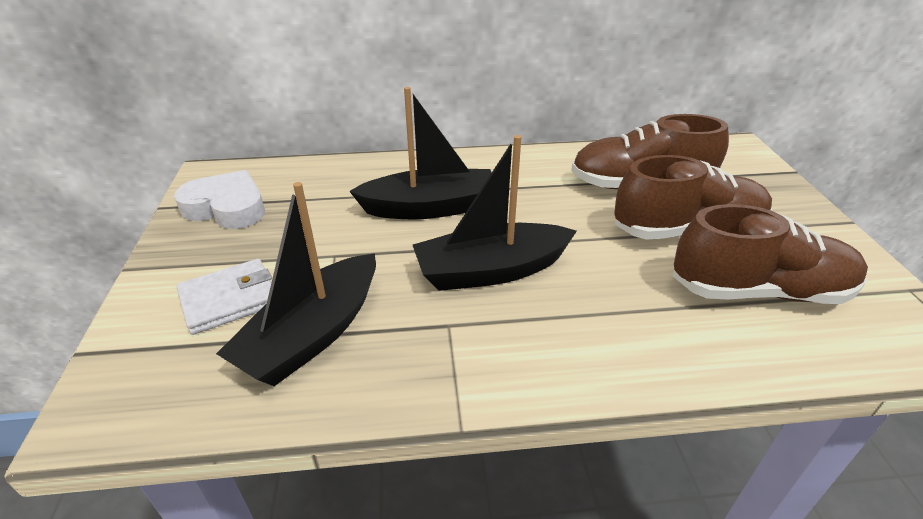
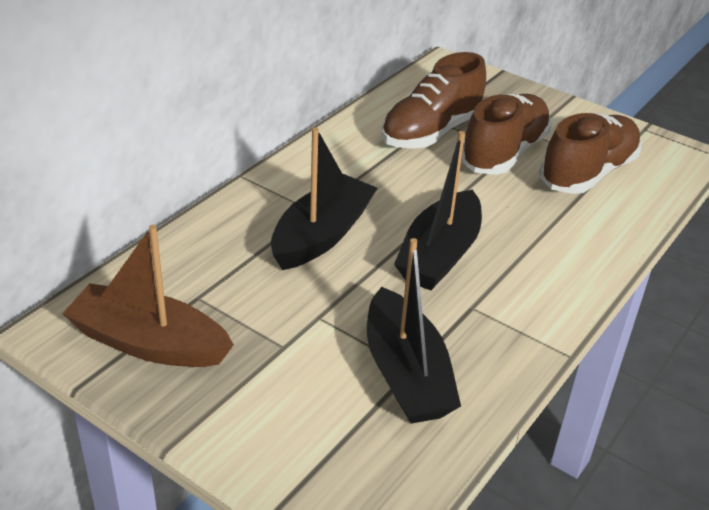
camera: 50 degrees left, 0 degrees up
white heart [174,170,265,229] -> brown boat [62,225,234,367]
white wallet [177,259,272,335] -> none

